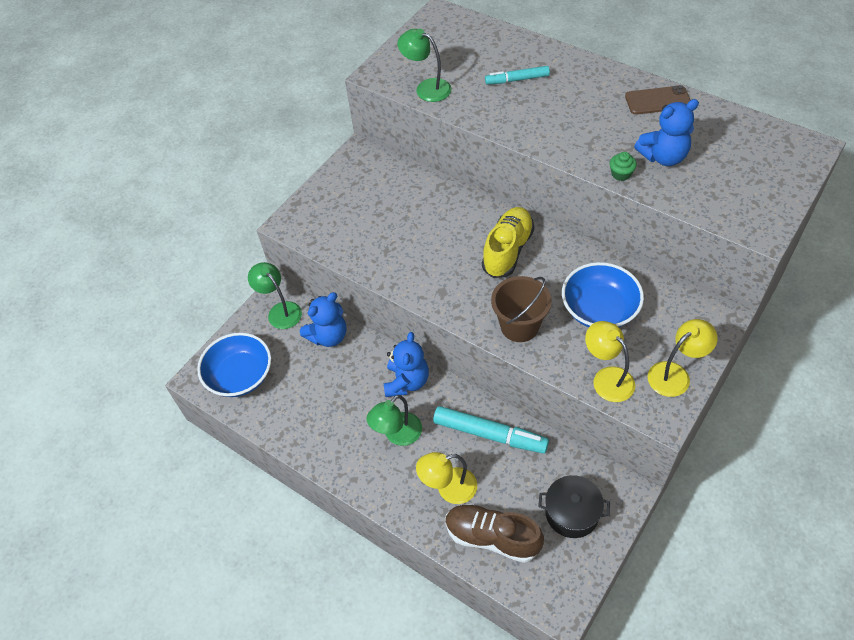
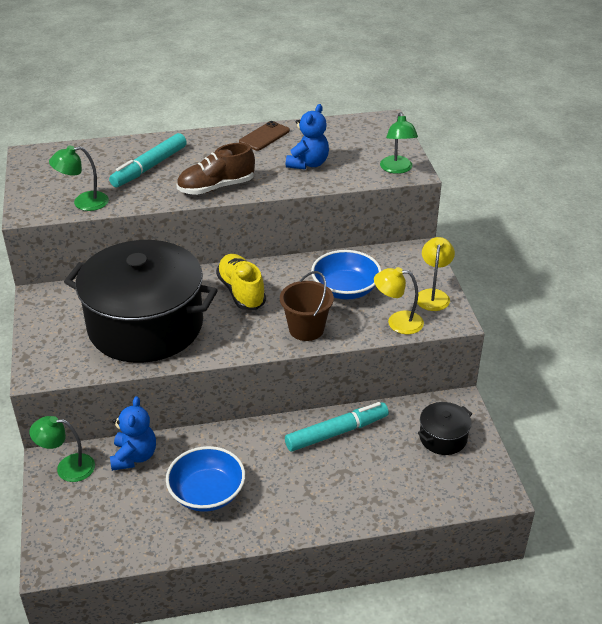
camera: 50 degrees left, 15 degrees down
blue bowl [197,333,271,397] -> blue bowl moved to [166,446,245,512]
green lamp [366,395,422,446] -> green lamp moved to [380,112,418,174]
blue teddy bear [384,332,429,397] -> none
yellow lamp [416,452,477,504] -> none
brown shoe [445,504,544,563] -> brown shoe moved to [177,143,255,195]
turquoise marker [485,66,550,85] -> turquoise marker [109,133,187,187], size x1.67
green cupcake [610,152,637,181] -> none
none -> black pot [64,240,218,363]

